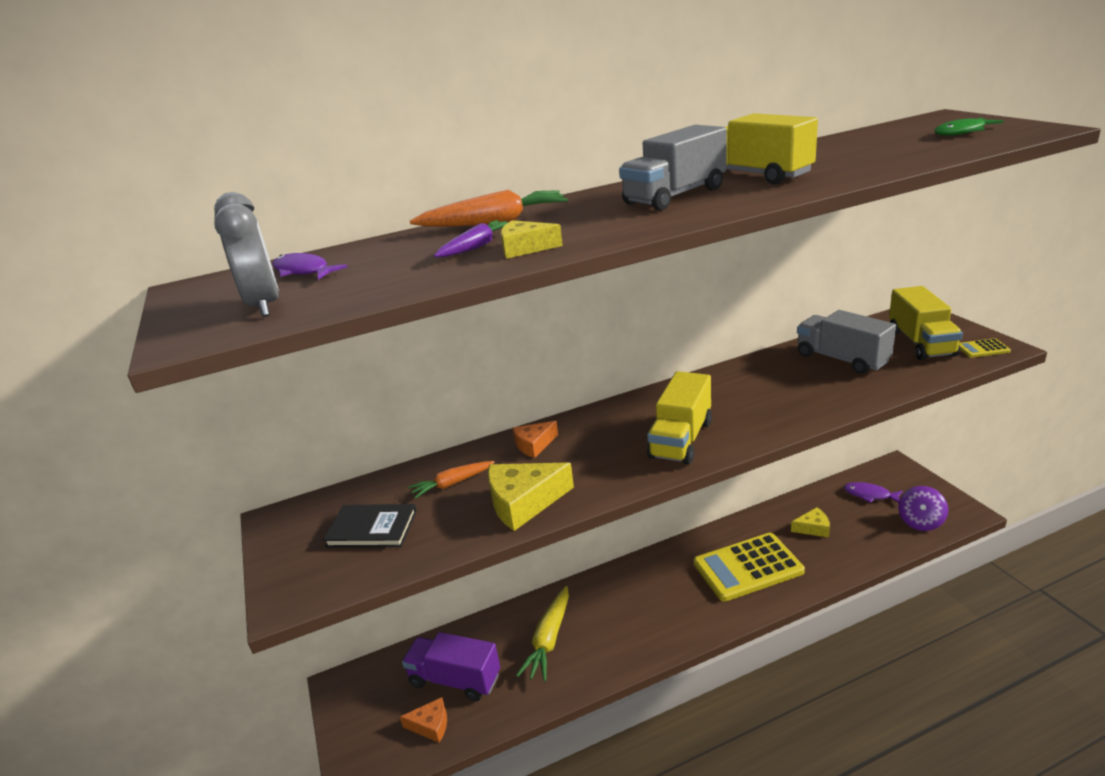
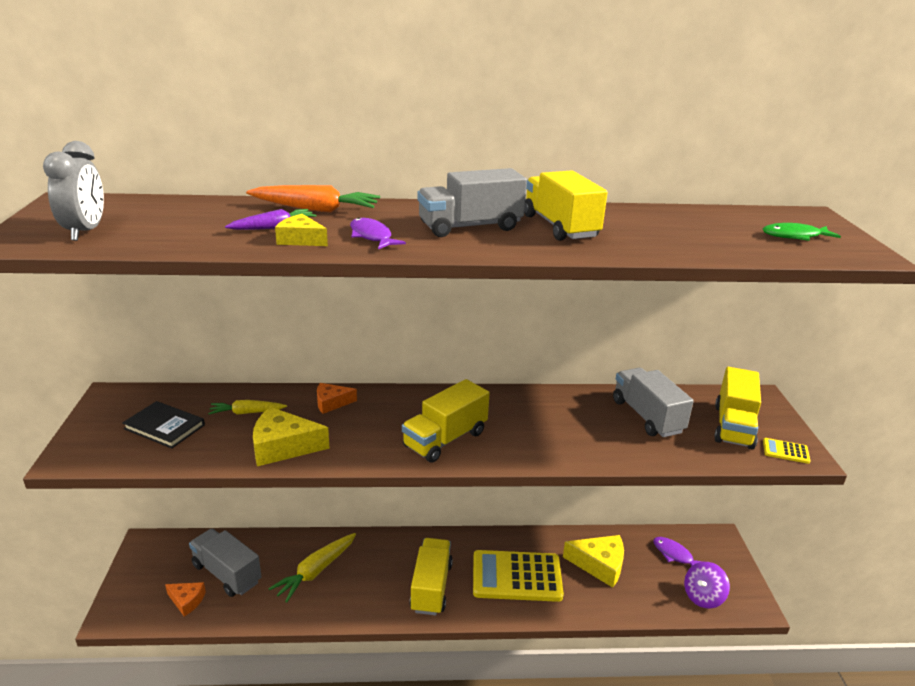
camera: 15 degrees right, 0 degrees up
purple fish [272,253,348,280] -> purple fish moved to [350,218,406,249]
purple truck [402,632,500,701] -> grey truck [189,529,262,597]
orange carrot [408,461,495,499] -> yellow carrot [208,400,287,415]
yellow cheese [791,507,830,538] -> yellow cheese [563,535,624,588], size x1.67
none -> yellow truck [409,538,453,615]

